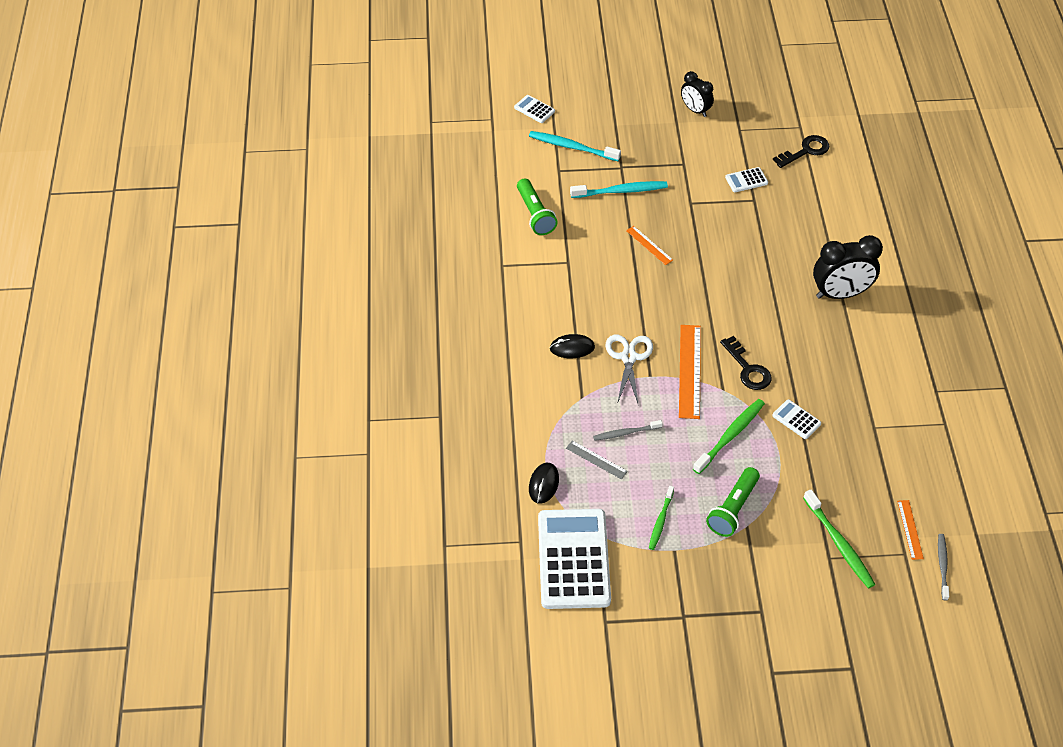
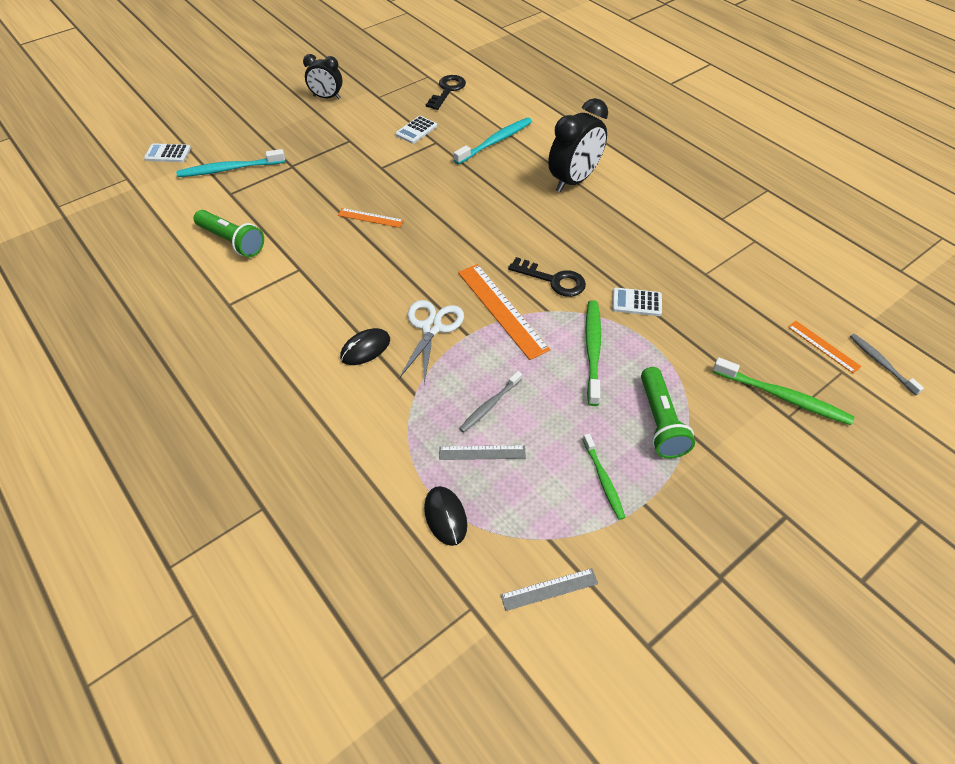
camera: 35 degrees left, 0 degrees up
white calculator [538,509,611,609] -> grey ruler [501,568,598,611]
turquoise toothbrush [570,181,668,198] -> turquoise toothbrush moved to [454,118,532,164]
white scissors [606,335,653,406] -> white scissors turned 45 degrees clockwise [399,300,464,383]

